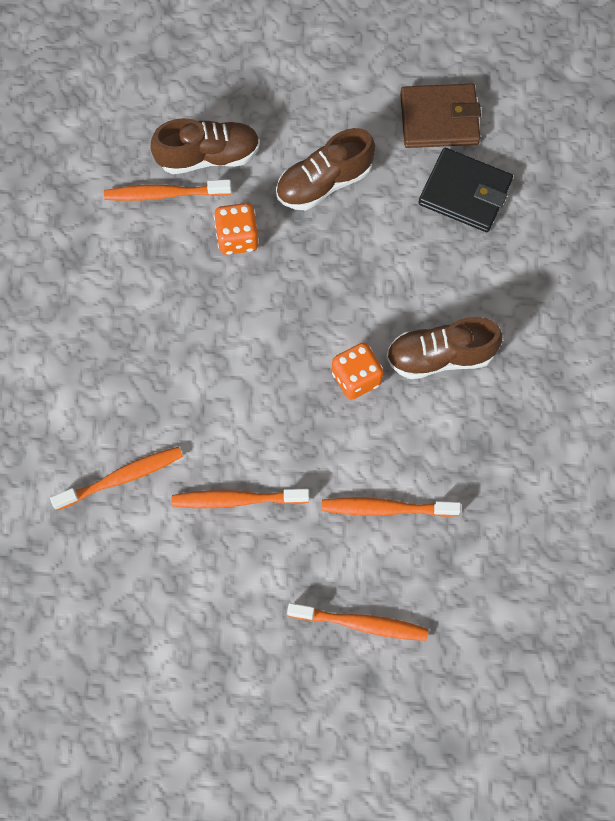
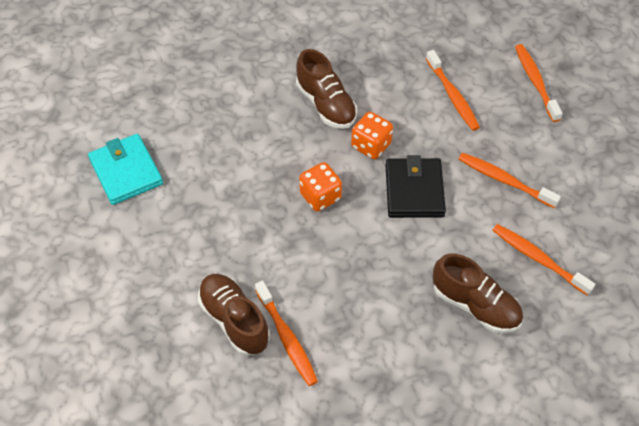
camera: 115 degrees left, 15 degrees down
orange toothbrush [172,489,309,508] -> orange toothbrush turned 150 degrees clockwise [458,153,561,208]
orange dice [214,203,259,255] -> orange dice moved to [299,162,342,212]
brown shoe [276,128,375,210] -> brown shoe moved to [433,253,523,333]
brown wallet [400,84,481,148] -> turquoise wallet [88,134,163,205]
black wallet [419,148,513,232] -> black wallet moved to [386,155,446,218]

